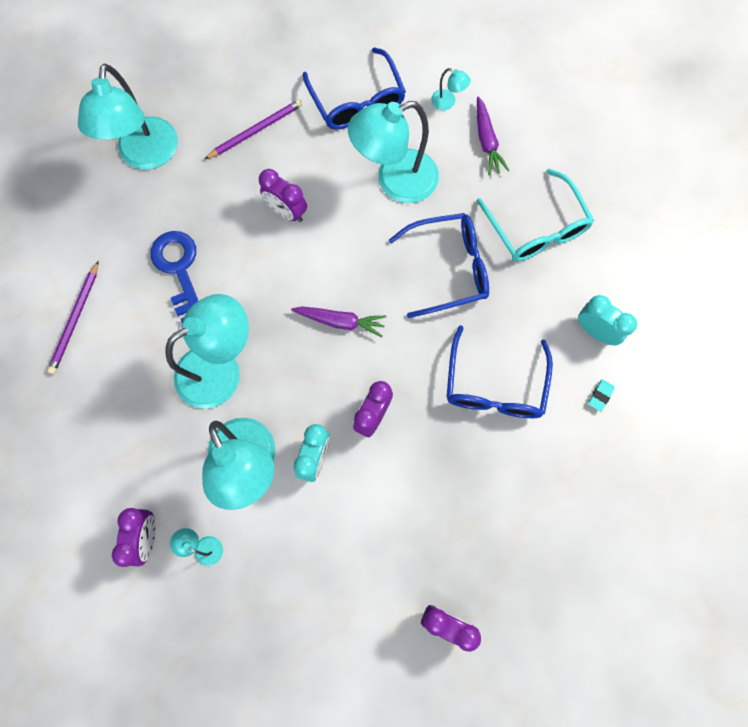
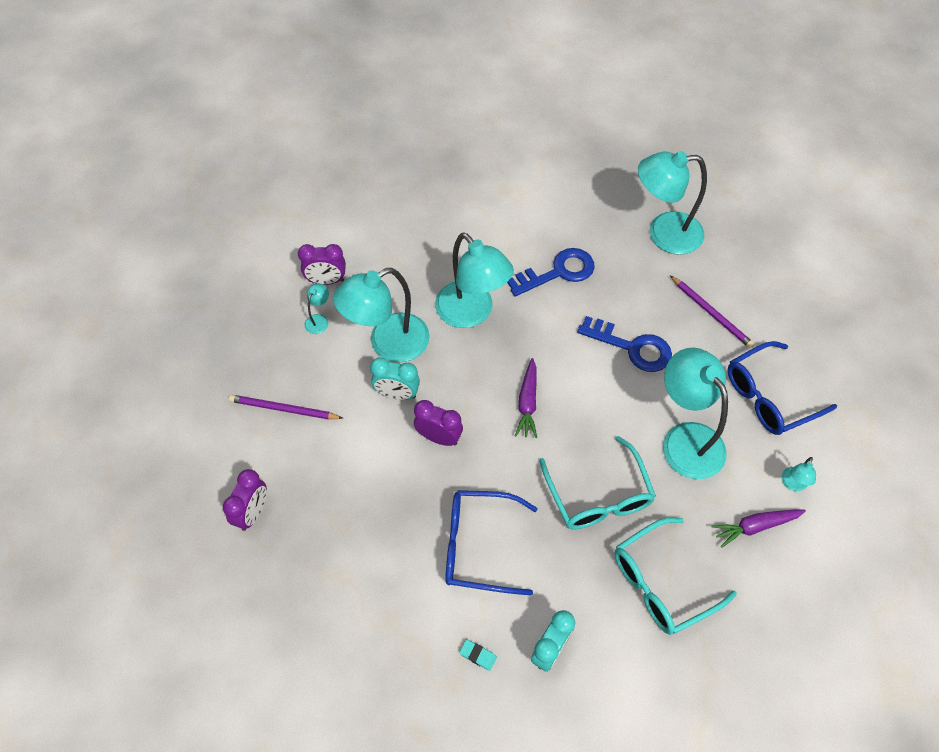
camera: 85 degrees right, 15 degrees down
purple pencil [47,261,99,374] -> purple pencil moved to [229,395,343,420]
purple clock [259,169,307,222] -> blue key [577,316,672,372]
blue glasses [389,213,489,318] -> turquoise glasses [539,436,656,530]

